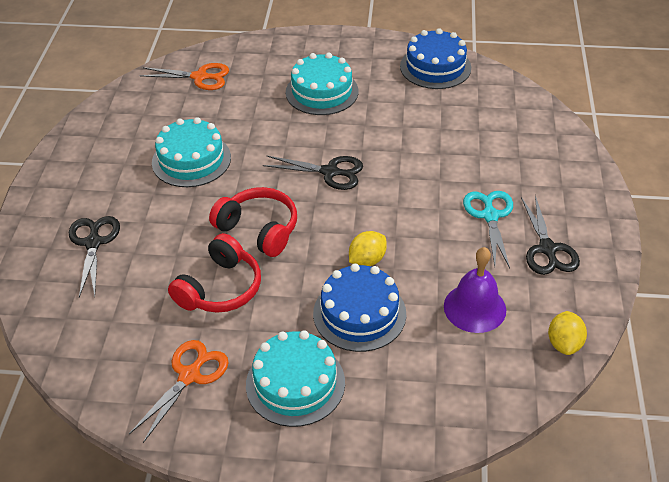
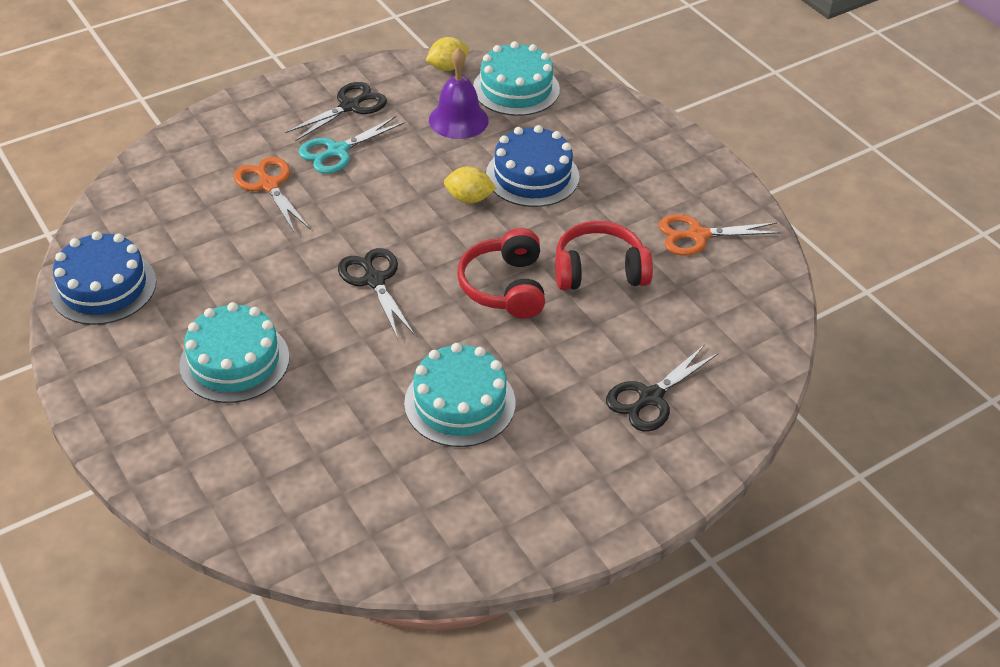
camera: 130 degrees left, 0 degrees up
orange scissors [139,63,229,90] -> orange scissors moved to [234,157,310,233]
turquoise cake [246,331,345,427] -> turquoise cake moved to [473,41,560,116]

